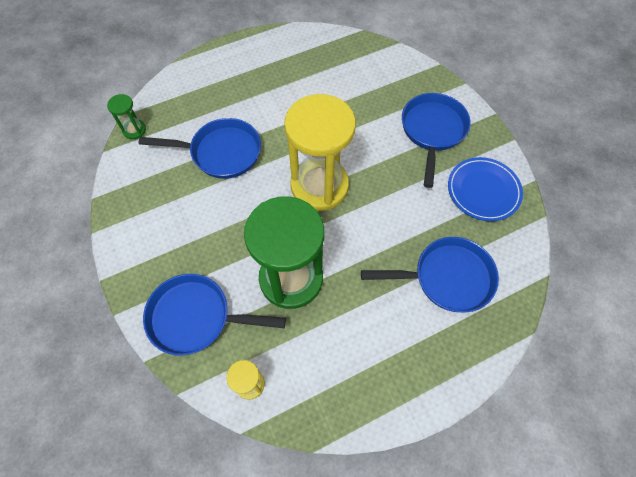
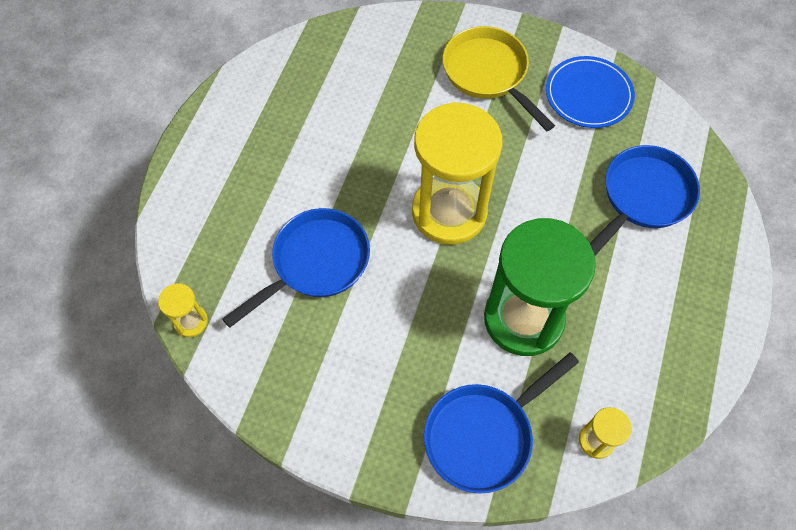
camera: 45 degrees left, 0 degrees up
green hourglass [107,94,146,139] -> yellow hourglass [158,283,208,337]
blue pan [402,93,471,188] -> yellow pan [443,26,555,131]

